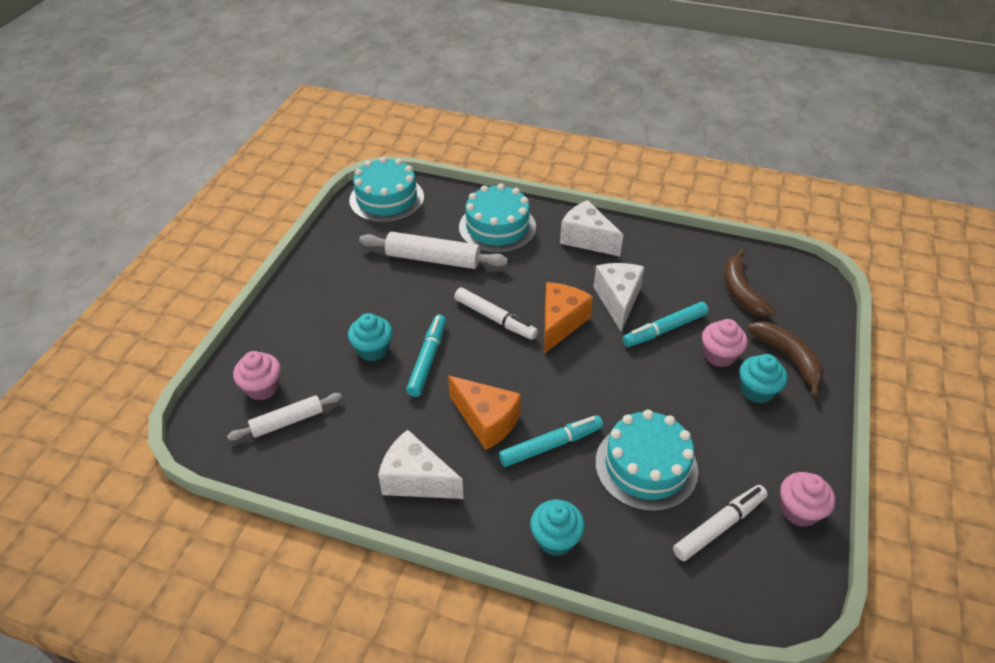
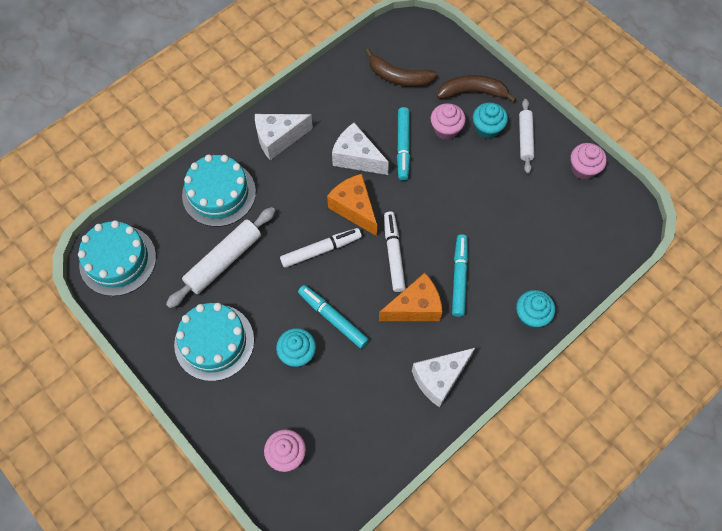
camera: 60 degrees left, 20 degrees up
white rolling pin [227,393,342,441] -> white rolling pin moved to [519,99,535,174]
turquoise cake [595,410,698,512] -> turquoise cake moved to [174,303,254,381]
white marker [673,485,768,561] -> white marker moved to [384,212,406,292]

